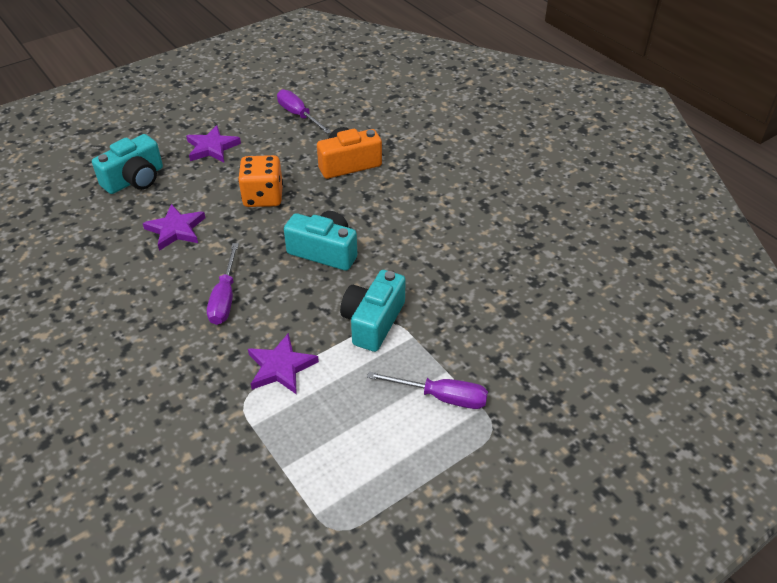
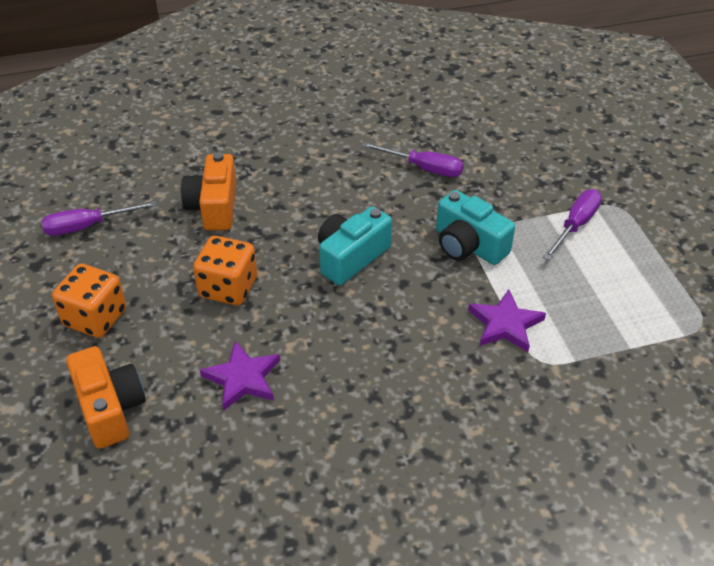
camera: 70 degrees left, 0 degrees up
turquoise camera [92,134,163,194] -> orange camera [66,346,146,449]
purple star [186,125,241,162] -> orange dice [52,264,126,338]
purple screwdriver [207,243,239,325] -> purple screwdriver moved to [362,142,464,177]

